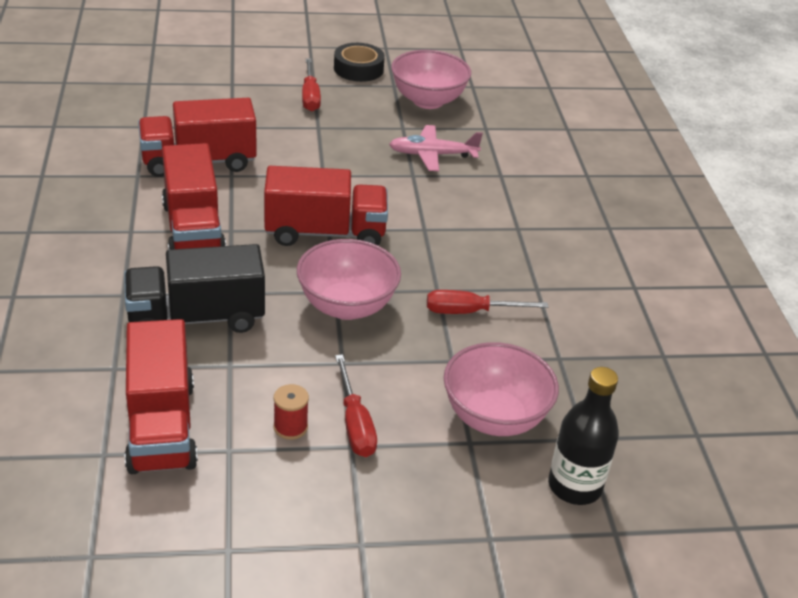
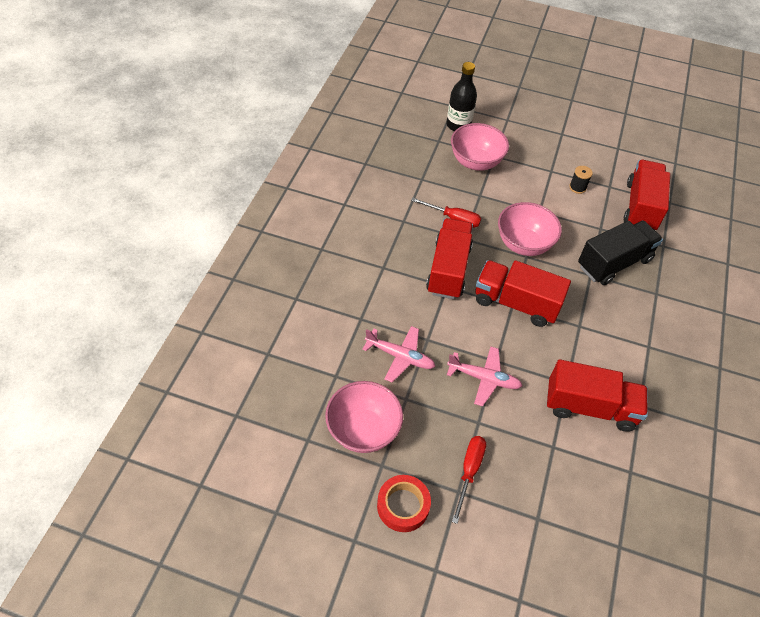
camera: 155 degrees left, 15 degrees up
black truck [124,244,265,333] -> black truck turned 45 degrees counterclockwise [578,221,663,285]
red truck [162,143,226,250] -> red truck moved to [426,218,473,299]
red spool [274,384,309,440] -> black spool [569,166,593,194]
black tape [334,43,385,82] -> red tape [377,475,431,532]
red screwdriver [335,354,377,457] -> none
none -> pink plane [447,347,522,406]

